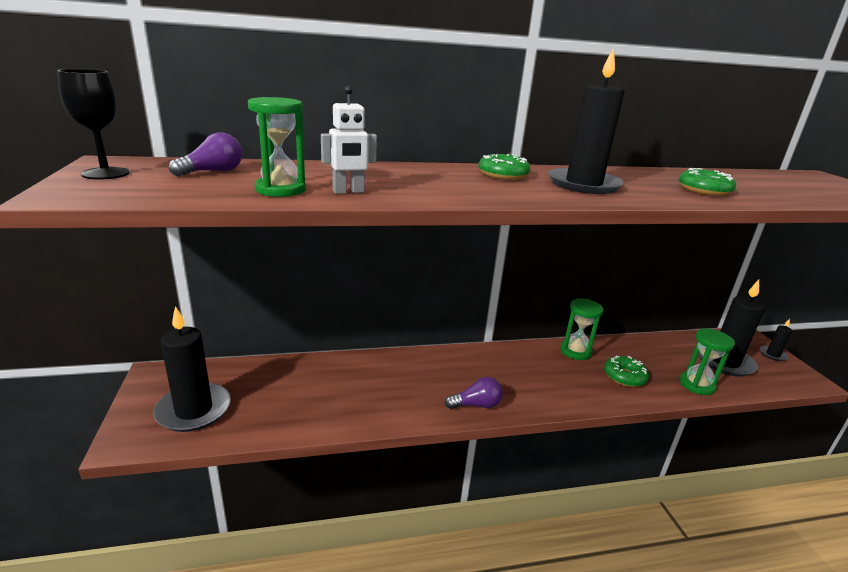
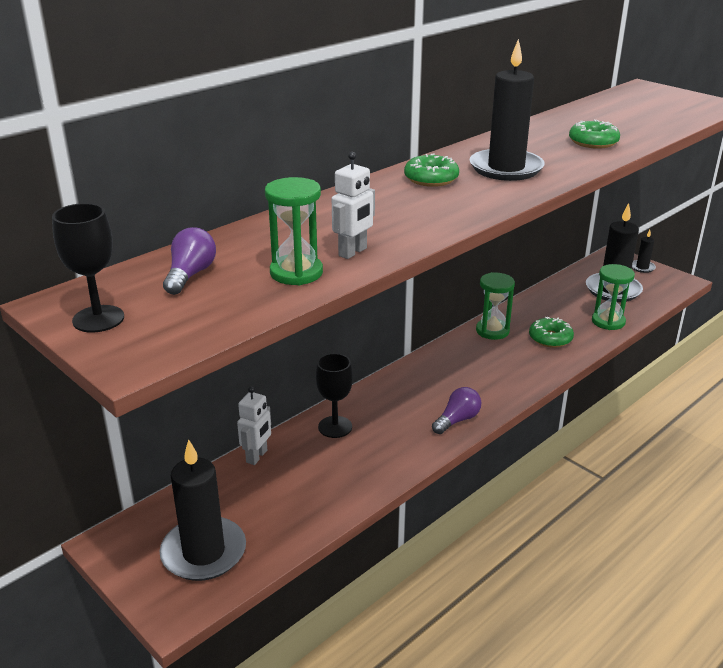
camera: 30 degrees left, 5 degrees up
none -> white robot [237,386,271,465]
none -> black goblet [316,353,353,438]

